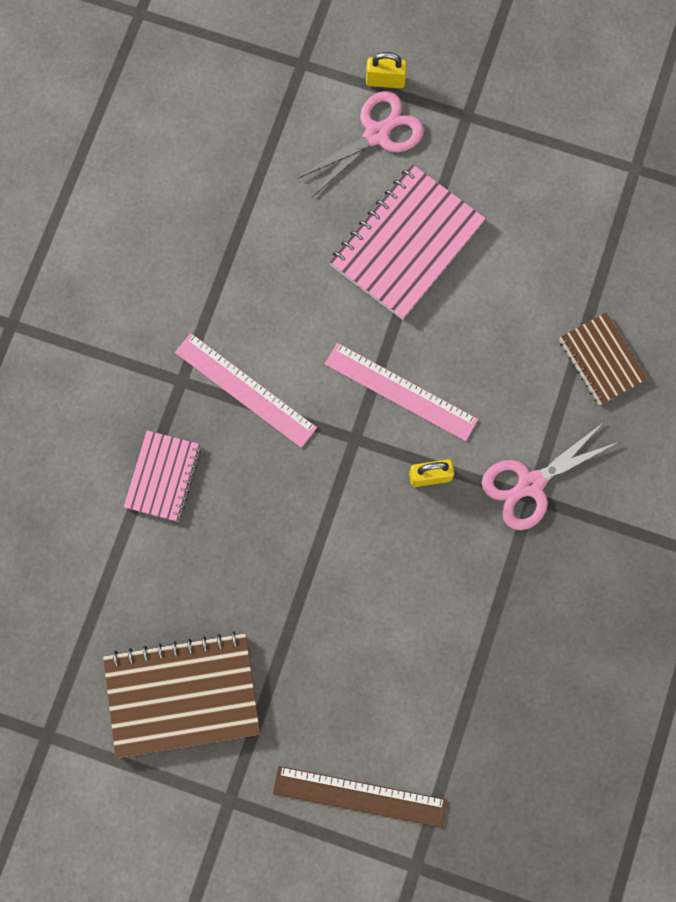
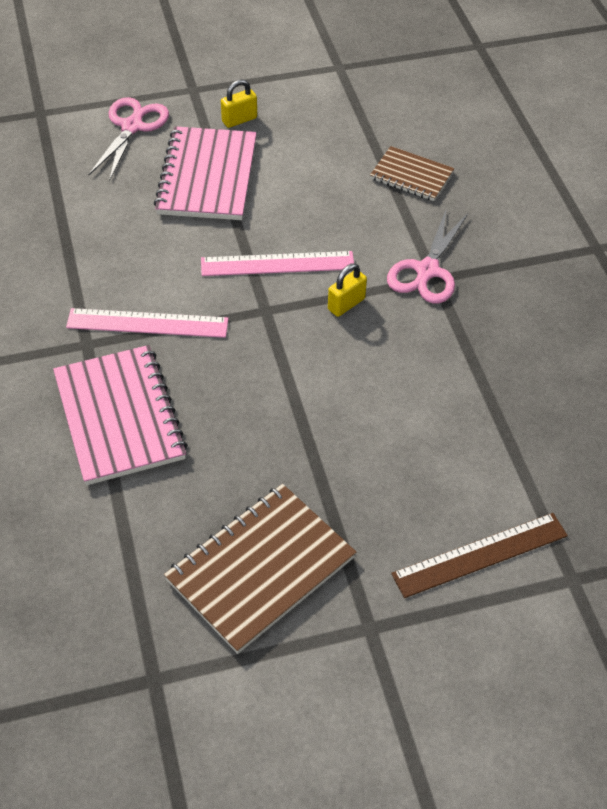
camera: 35 degrees left, 25 degrees down
pink notebook [124,430,201,522] -> pink notebook [53,345,187,485], size x1.72
yellow padlock [366,52,407,88] -> yellow padlock moved to [221,79,257,128]

